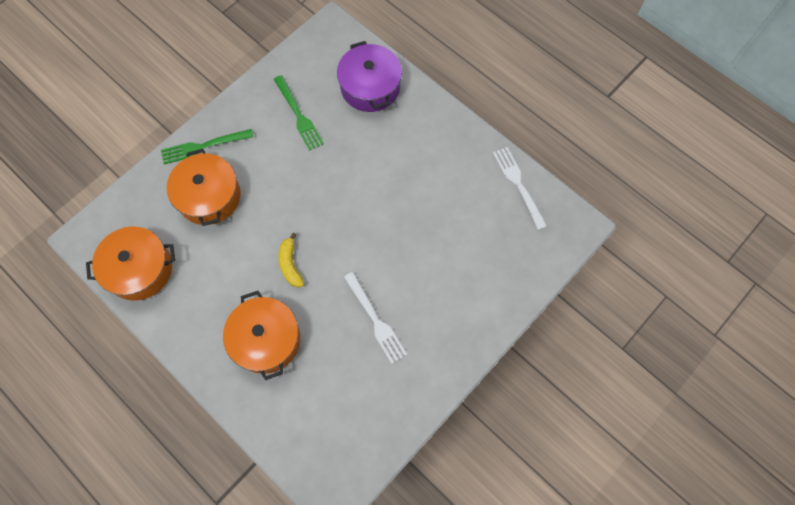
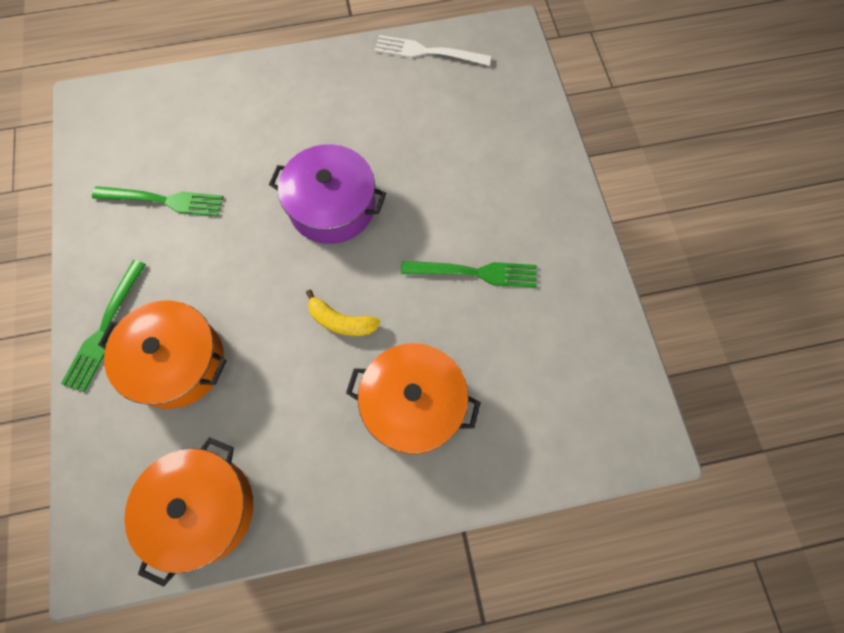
camera: 55 degrees left, 0 degrees up
purple pot [337,41,402,112] -> purple pot moved to [269,144,386,244]
white fork [344,272,407,364] -> green fork [401,261,537,288]

